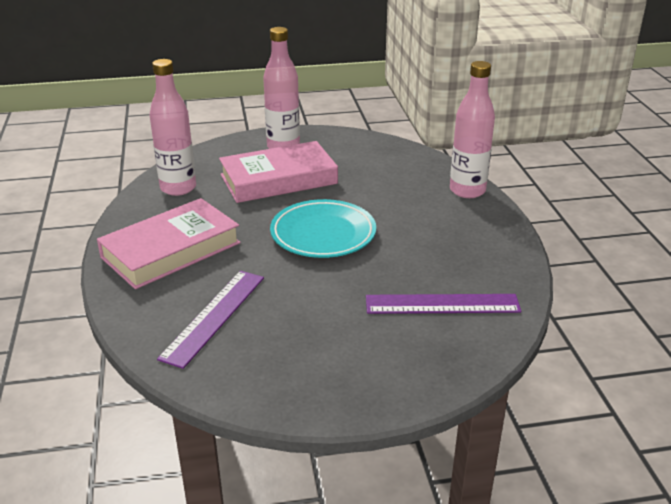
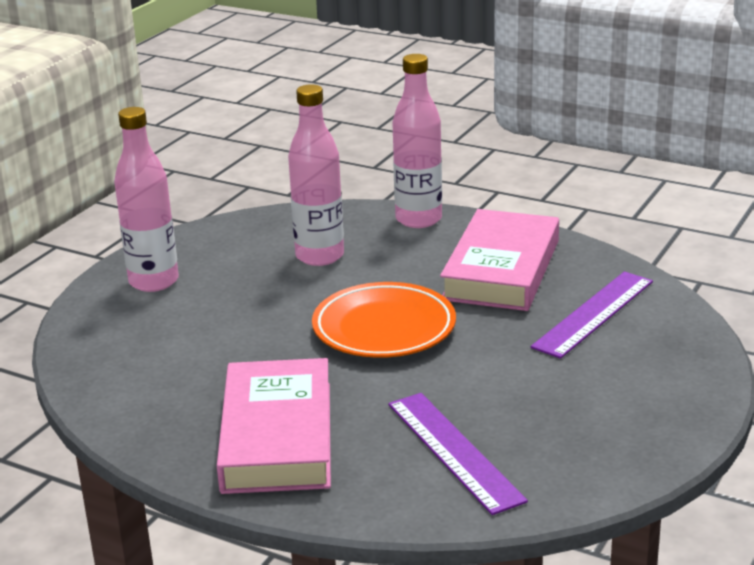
camera: 50 degrees left, 5 degrees down
pink bottle [150,59,196,196] -> pink bottle moved to [288,84,344,266]
pink book [219,141,338,203] -> pink book moved to [440,209,559,311]
turquoise plate [270,199,376,258] -> orange plate [312,282,456,358]

